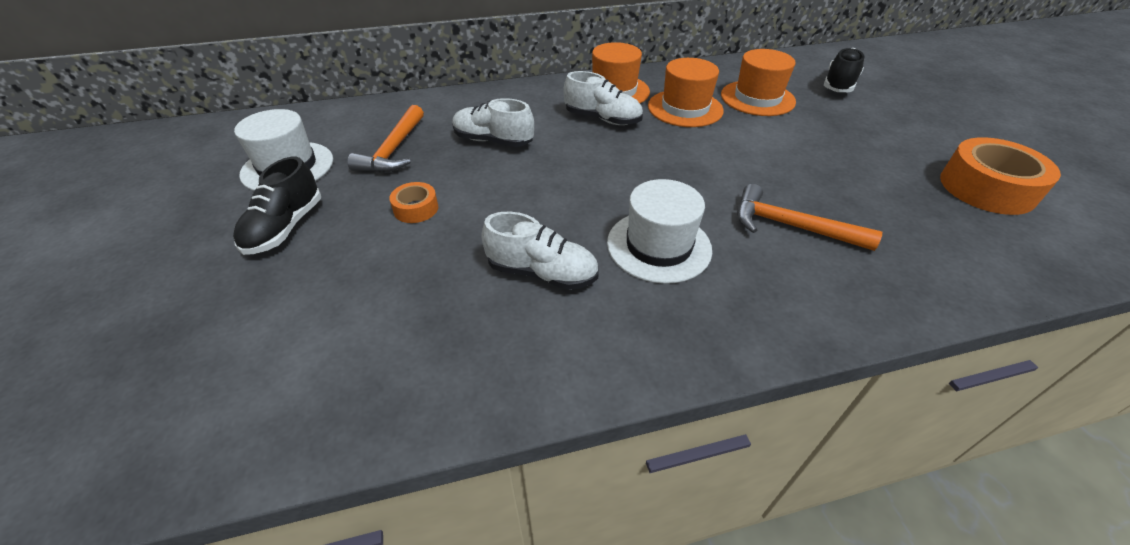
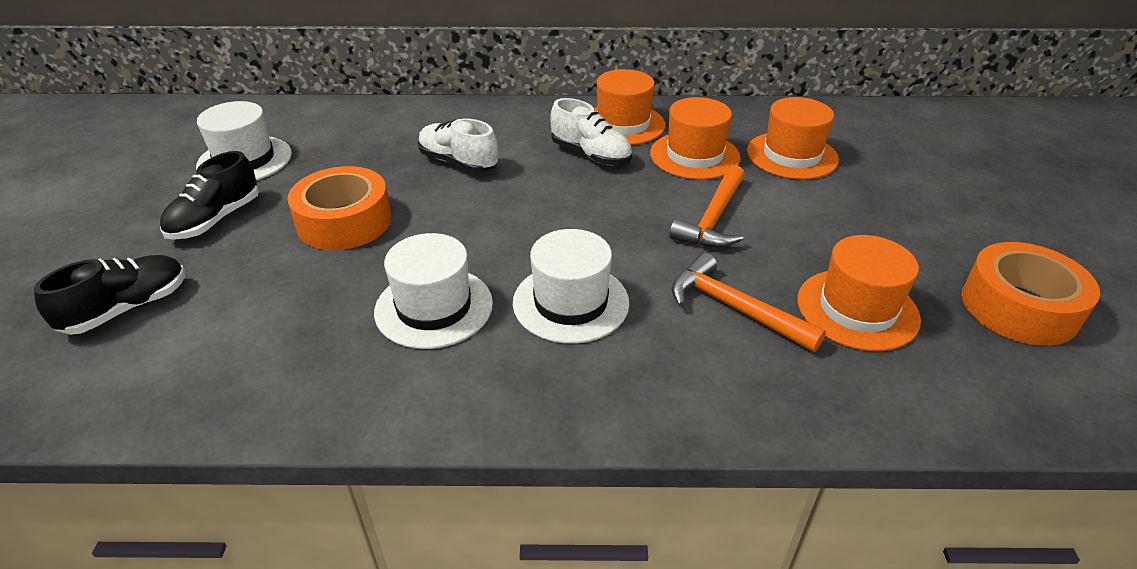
camera: 15 degrees right, 5 degrees down
orange hammer [347,105,424,173] -> orange hammer moved to [669,165,745,248]
orange tape [389,182,438,223] -> orange tape [287,166,392,250], size x1.99
white shoe [481,212,599,290] -> white hat [374,233,493,349]
black shoe [824,48,864,92] -> black shoe moved to [34,255,185,335]
none -> orange hat [797,235,921,351]

